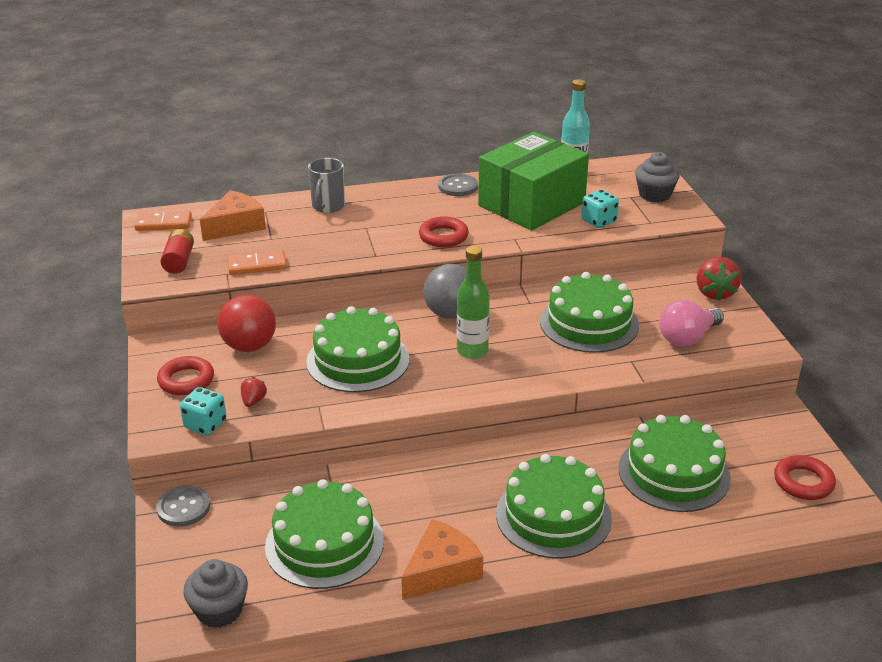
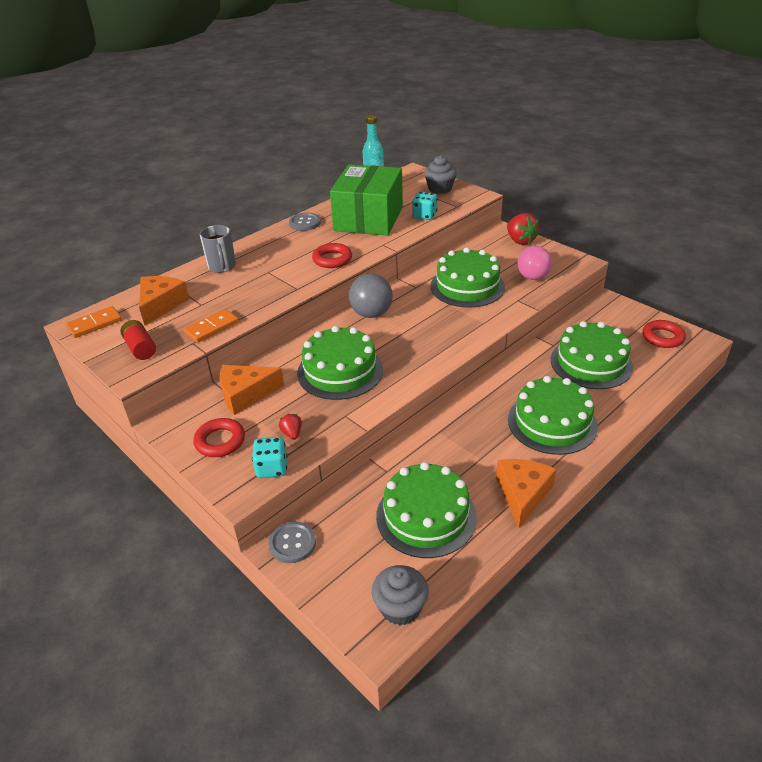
camera: 30 degrees left, 5 degrees up
red ball [218,295,276,352] -> orange cheese [220,365,284,415]
green bottle [457,246,490,359] -> none

